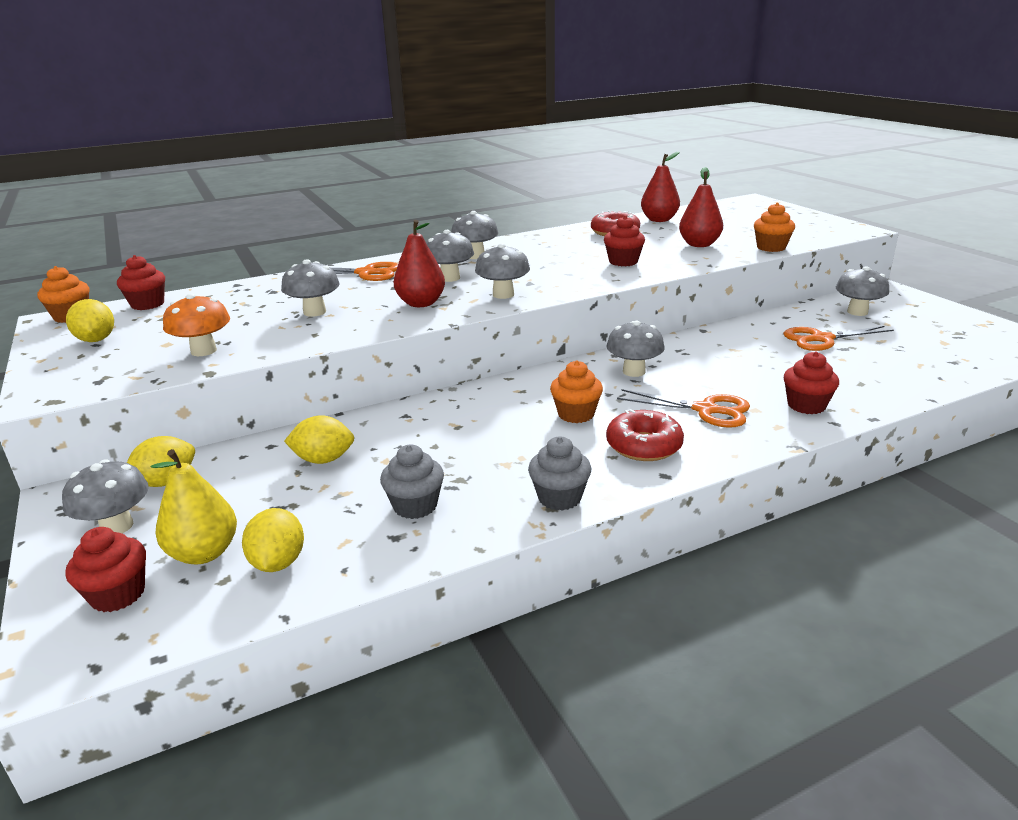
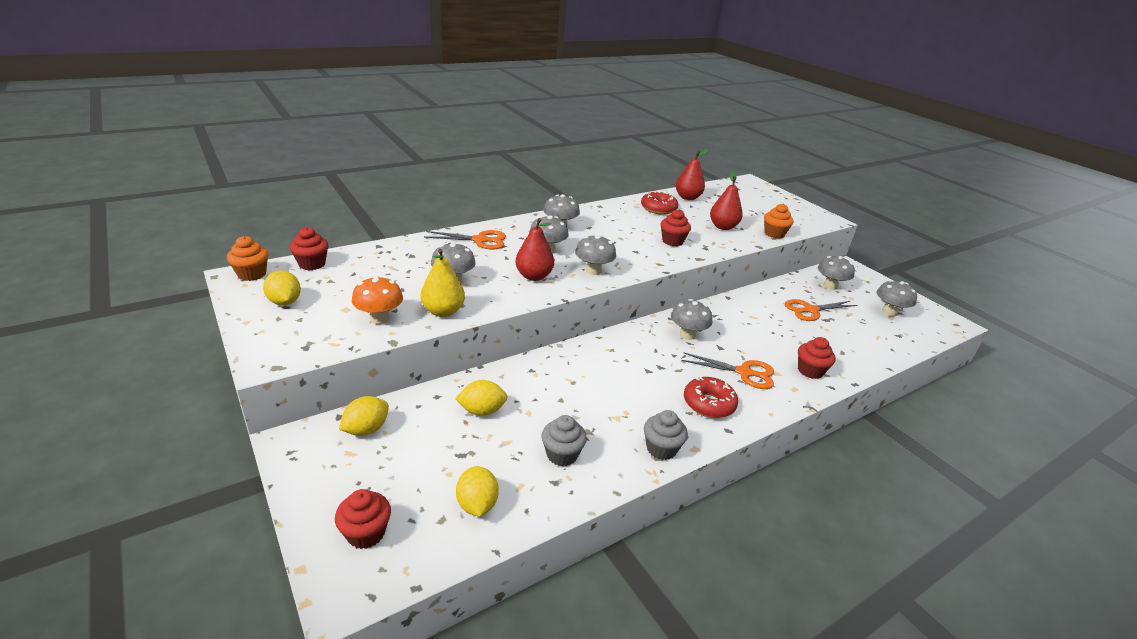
camera: 10 degrees left, 5 degrees up
grey mushroom [62,459,149,533] -> grey mushroom moved to [877,280,917,316]
yellow pear [151,449,237,564] -> yellow pear moved to [421,249,465,317]
orange cupcake [550,360,603,423] -> none

